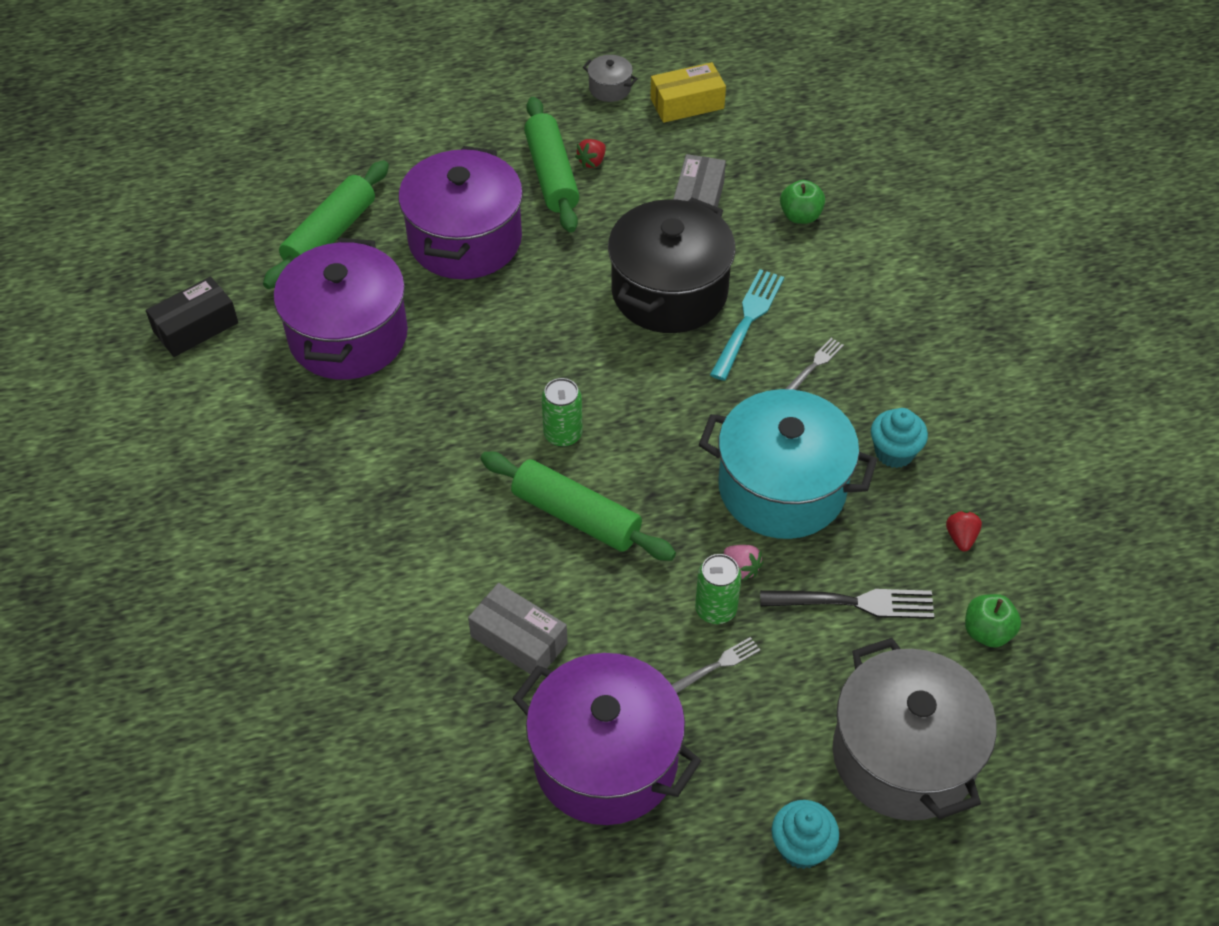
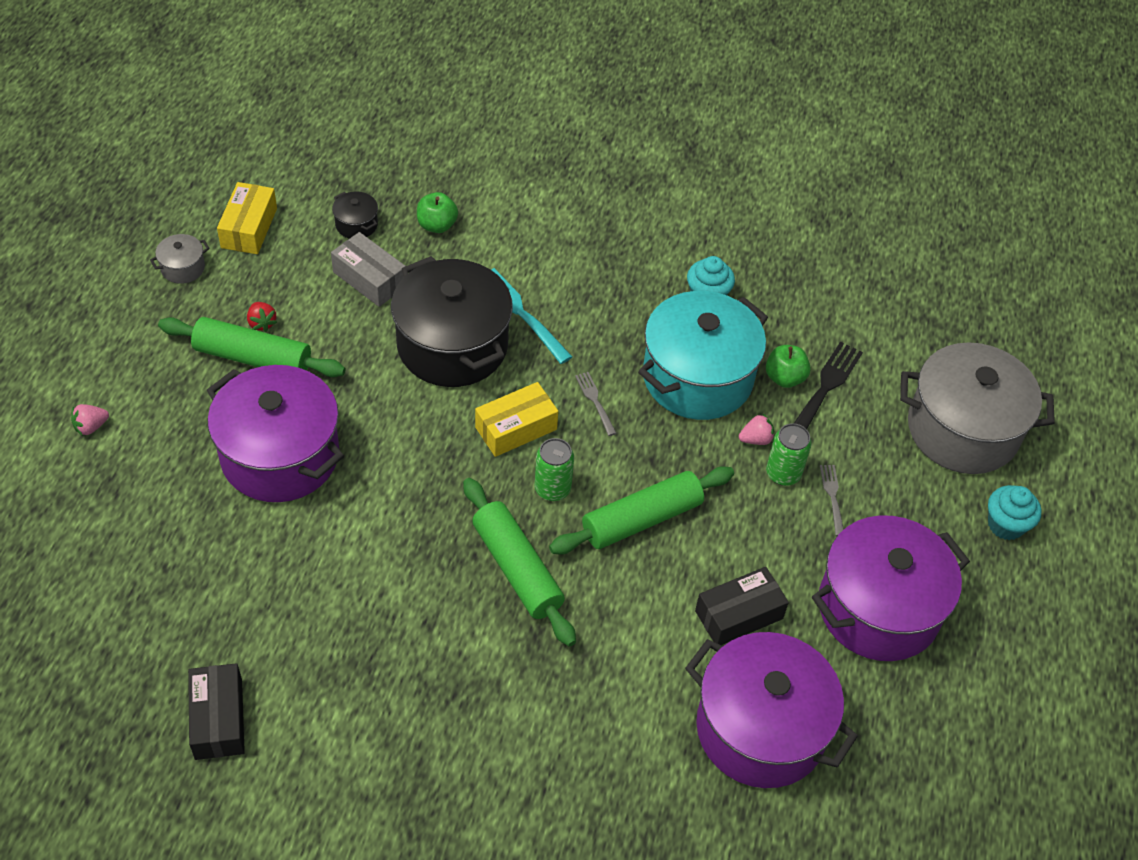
camera: 65 degrees left, 0 degrees up
green rolling pin [263,160,389,289] -> green rolling pin moved to [463,478,576,647]
purple pot [274,238,408,380] -> purple pot moved to [685,632,858,788]
grey box [468,583,567,679] -> black box [695,567,789,645]
grey fork [785,338,844,390] -> grey fork moved to [575,372,616,436]
red strawberry [946,511,982,551] -> none
green apple [965,594,1021,648] -> green apple moved to [766,345,811,388]
none -> pink strawberry [71,404,109,436]
none -> black pot [332,191,378,239]
none -> yellow box [475,382,558,457]

